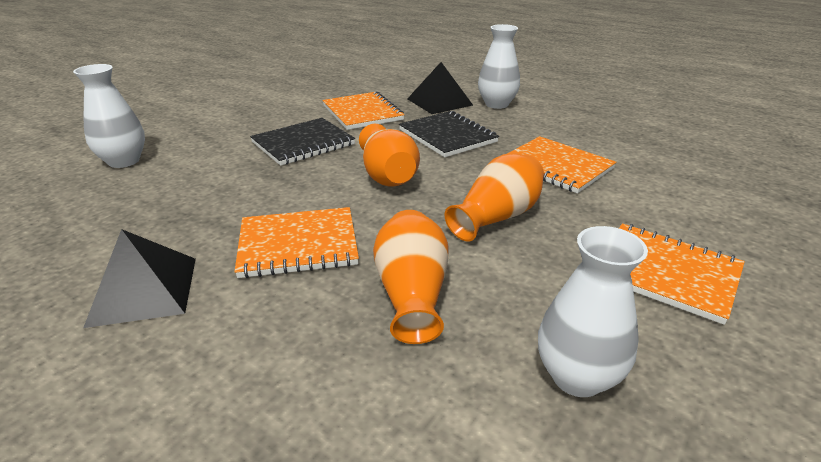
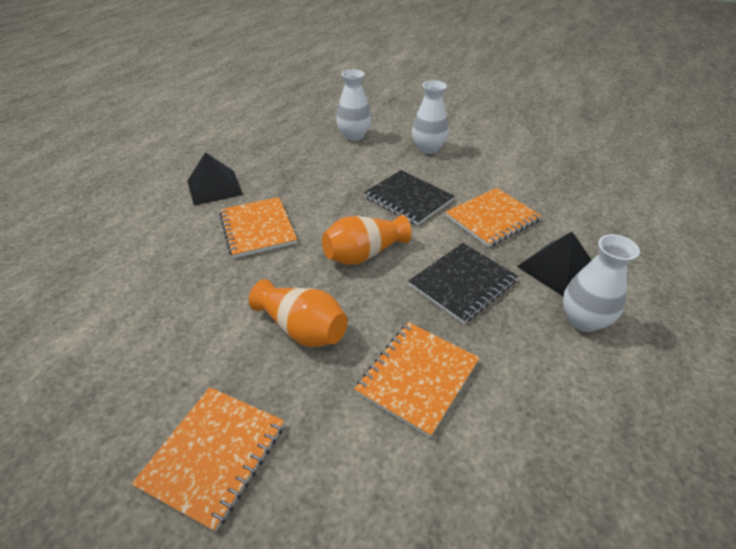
camera: 80 degrees right, 10 degrees up
orange vase [373,210,449,344] -> none
white vase [538,226,648,397] -> white vase moved to [412,80,449,154]

